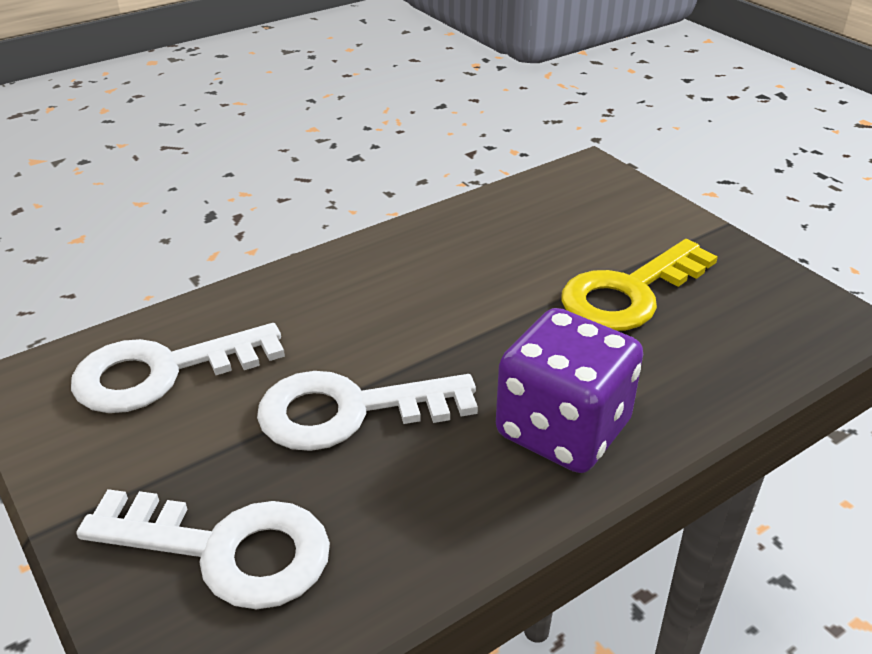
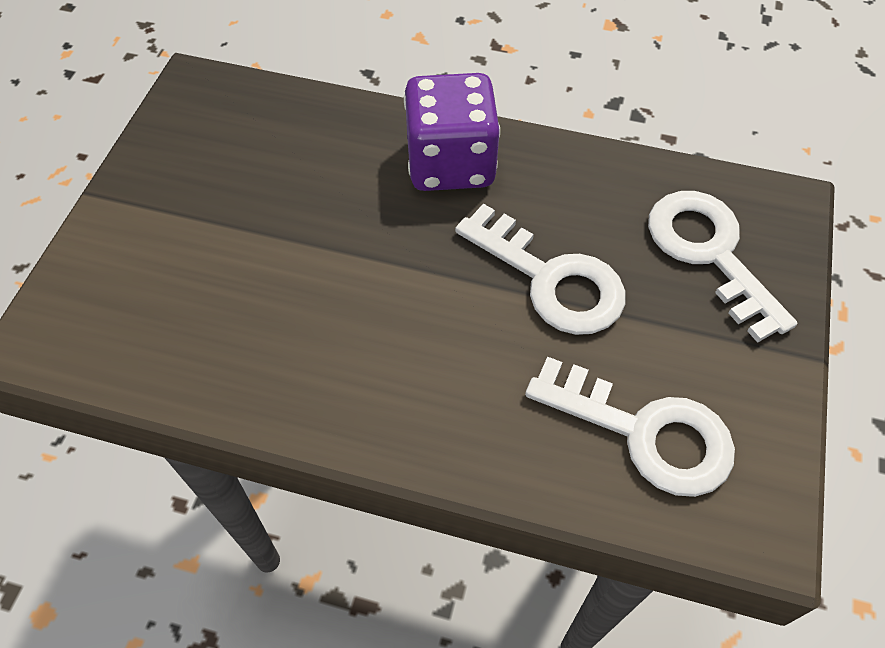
camera: 130 degrees left, 20 degrees up
yellow key [561,239,718,331] -> none

